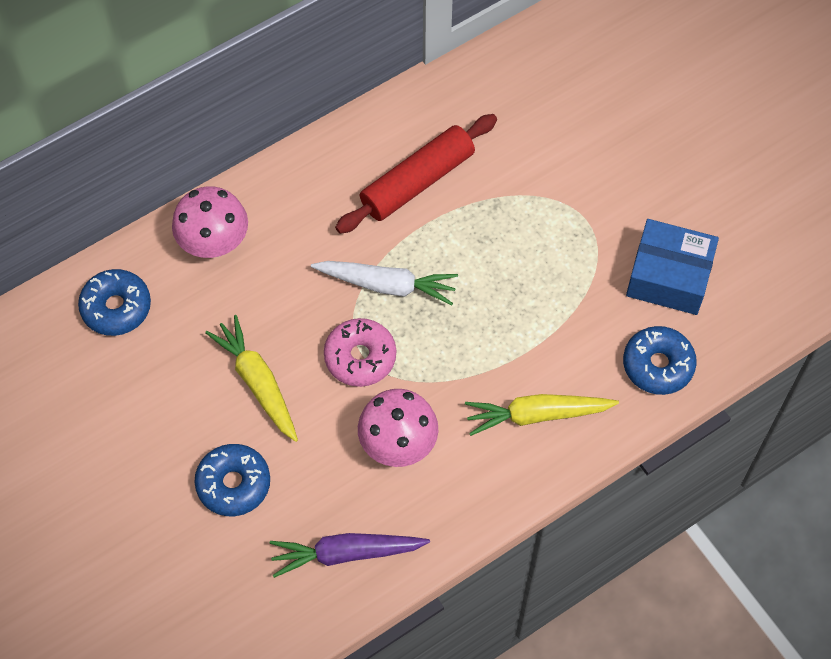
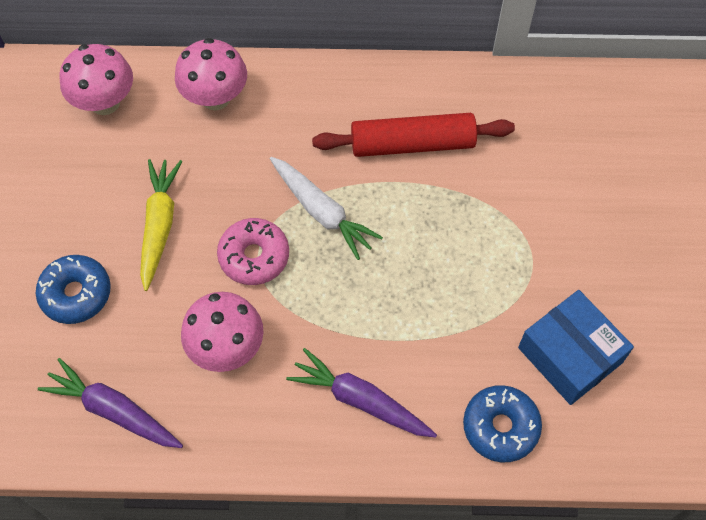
camera: 35 degrees right, 0 degrees up
blue donut [78,269,151,336] -> pink mushroom [59,44,133,115]
yellow carrot [465,394,619,436] -> purple carrot [286,348,437,438]

